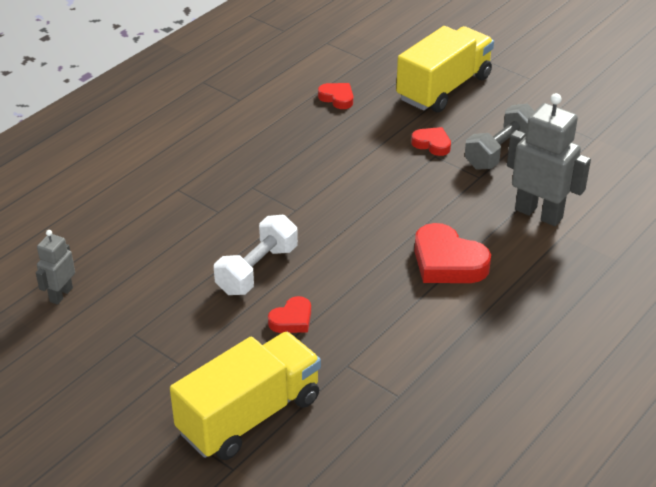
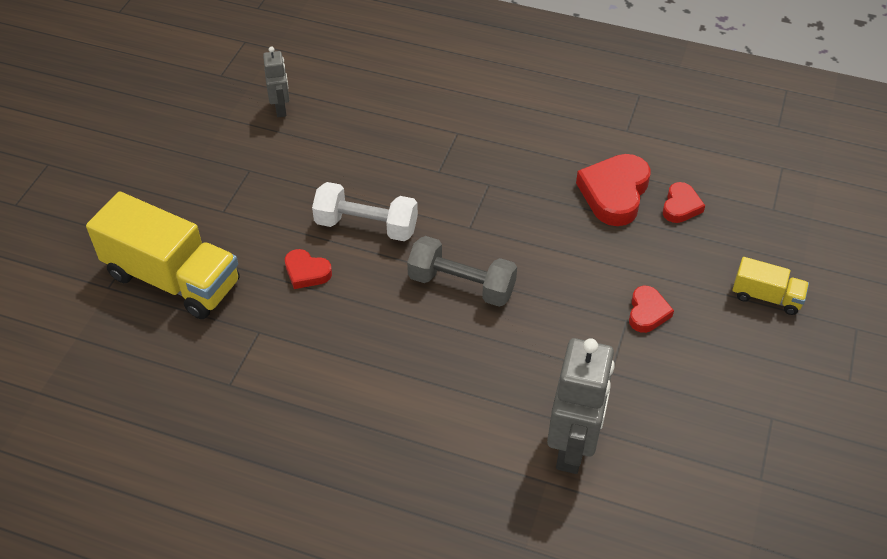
camera: 70 degrees right, 10 degrees up
grey robot [36,230,75,305] -> grey robot turned 75 degrees clockwise [263,46,289,117]
yellow truck [396,26,494,113] -> yellow truck [732,257,809,315], size x0.49
red heart [414,223,491,283] -> red heart moved to [576,154,651,226]
grey dumbbell [465,104,534,170] -> grey dumbbell moved to [407,236,517,307]

